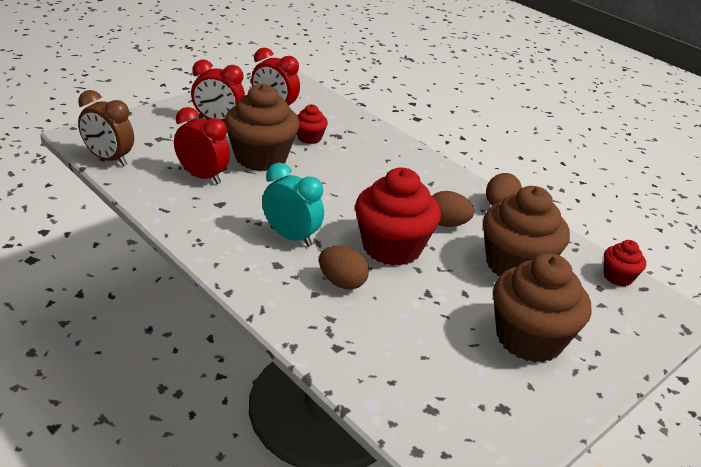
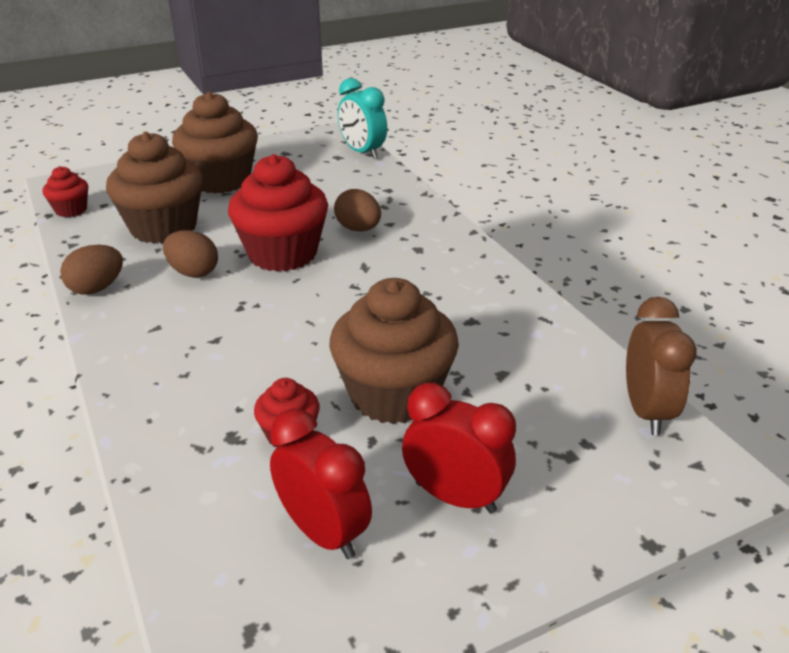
camera: 160 degrees left, 0 degrees up
brown clock [78,90,134,166] -> brown clock turned 45 degrees clockwise [626,297,697,435]
red clock [174,107,230,184] -> none
turquoise clock [262,163,324,247] -> turquoise clock moved to [338,78,387,159]

